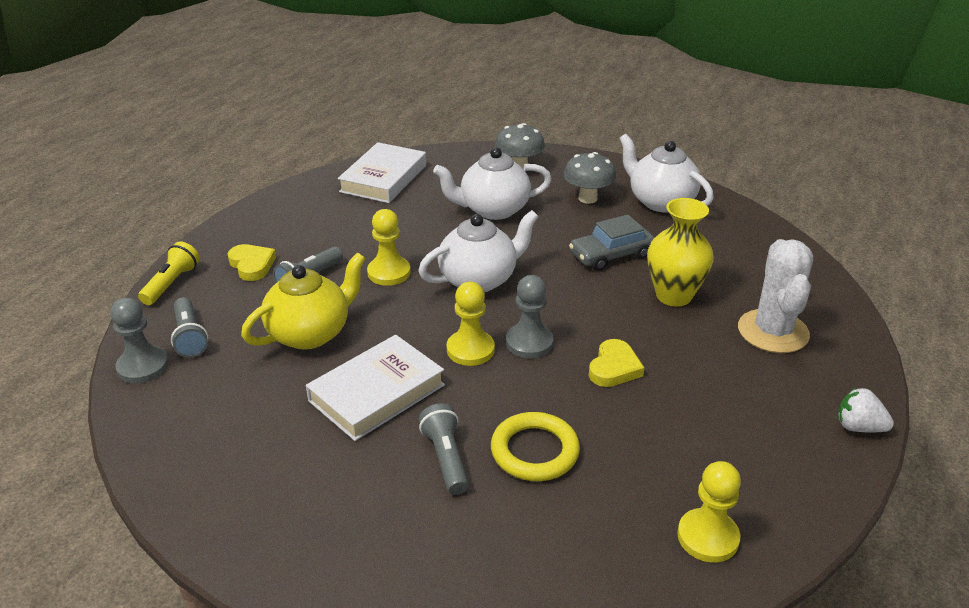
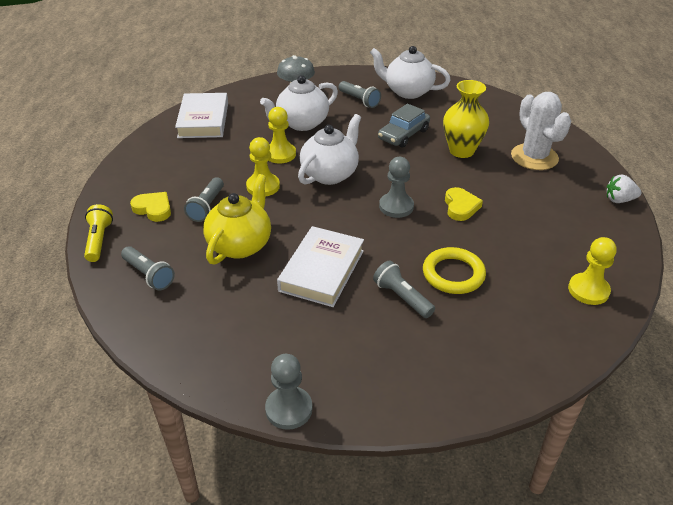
camera: 25 degrees left, 5 degrees up
grey pawn [110,298,169,384] -> grey pawn moved to [265,354,313,430]
yellow pawn [447,282,495,366] -> yellow pawn moved to [268,107,296,163]
grey mushroom [563,152,616,204] -> grey flashlight [339,81,381,108]

